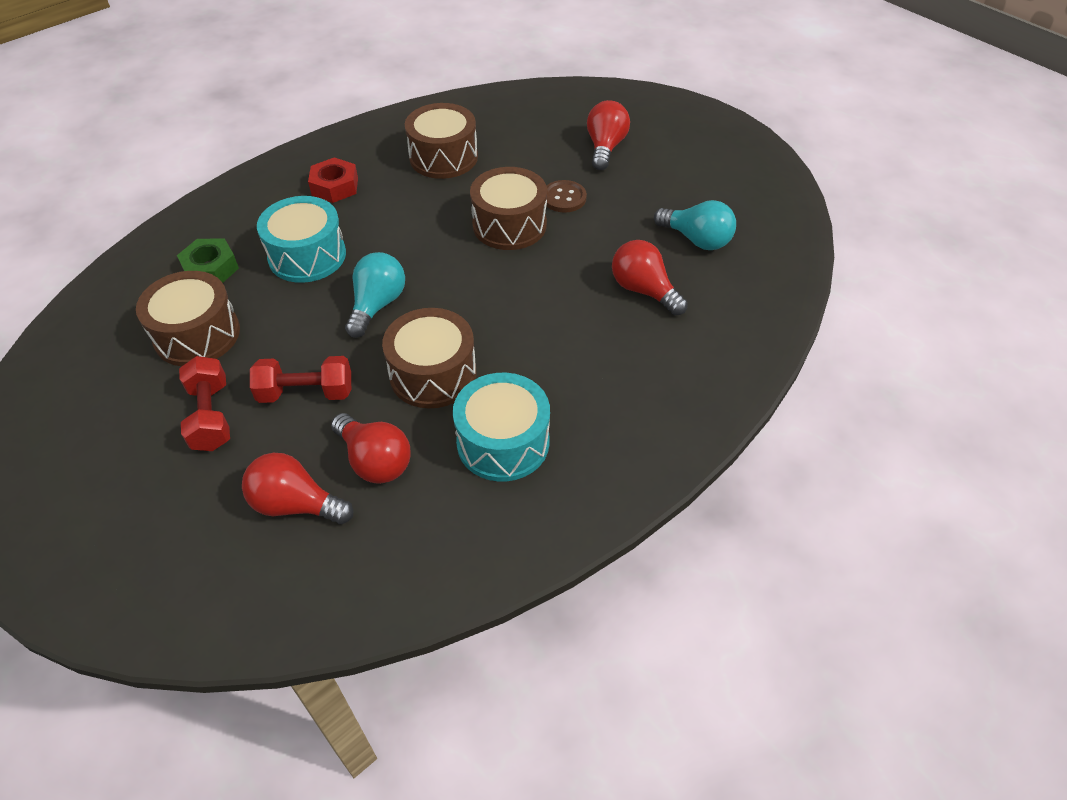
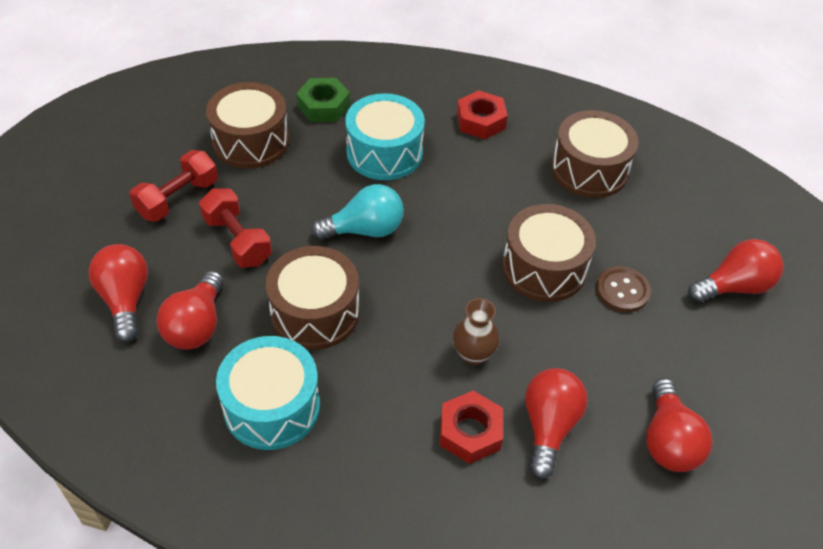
camera: 55 degrees right, 0 degrees up
turquoise light bulb [654,200,736,250] -> red light bulb [646,378,713,472]
none -> red nut [440,391,503,464]
none -> brown vase [453,298,500,365]

